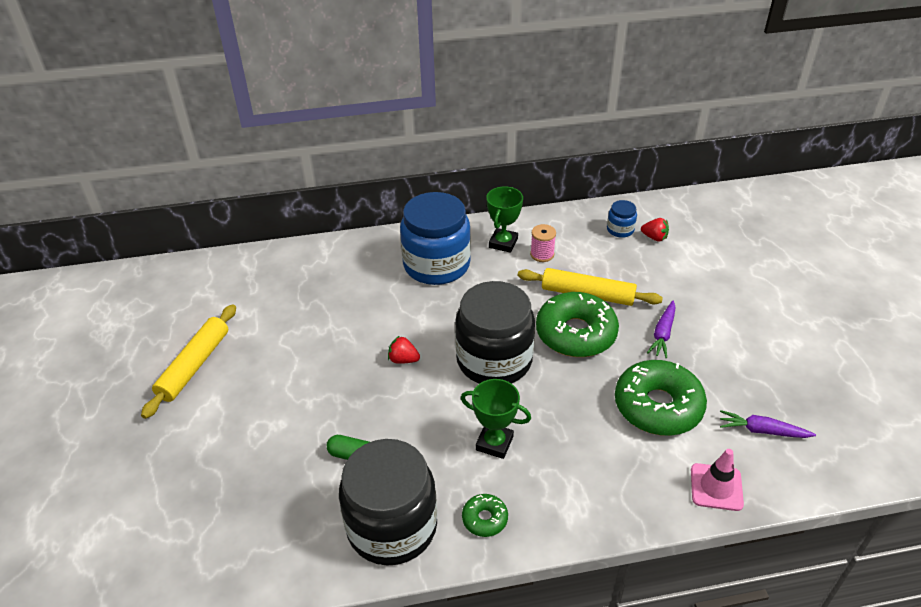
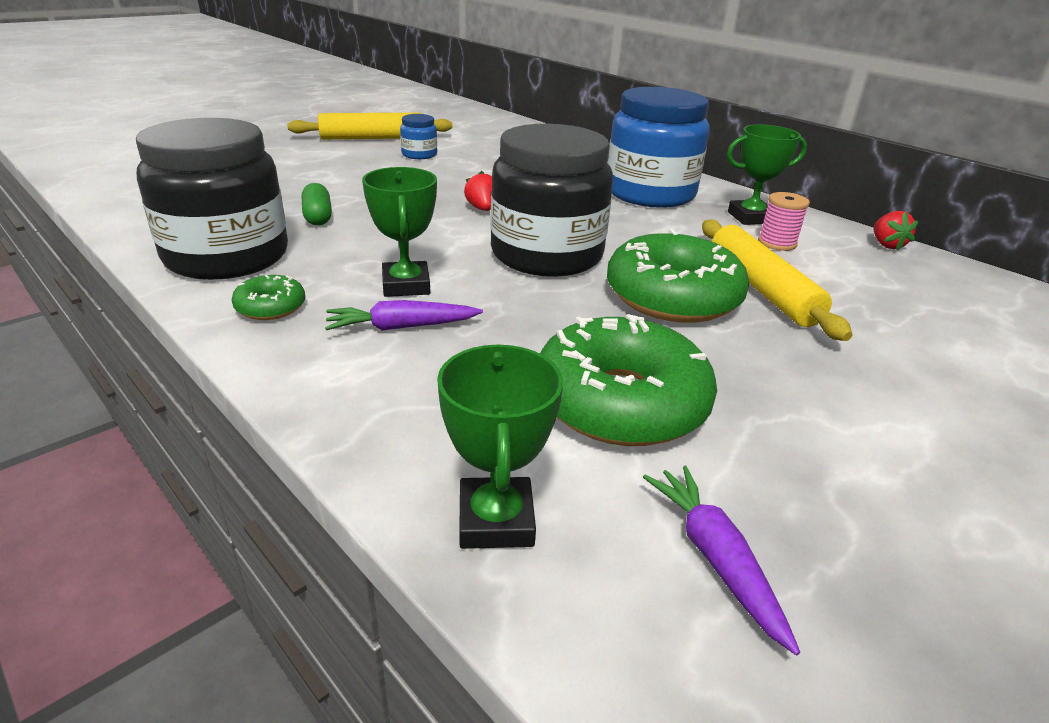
camera: 55 degrees right, 10 degrees down
blue jar [607,200,637,238] -> blue jar moved to [400,114,437,159]
red strawberry [641,218,669,242] -> red strawberry moved to [873,211,918,250]
purple carrot [647,301,676,358] -> purple carrot moved to [325,300,483,331]
pink traffic cone [691,449,744,511] -> green trophy [437,345,563,549]

